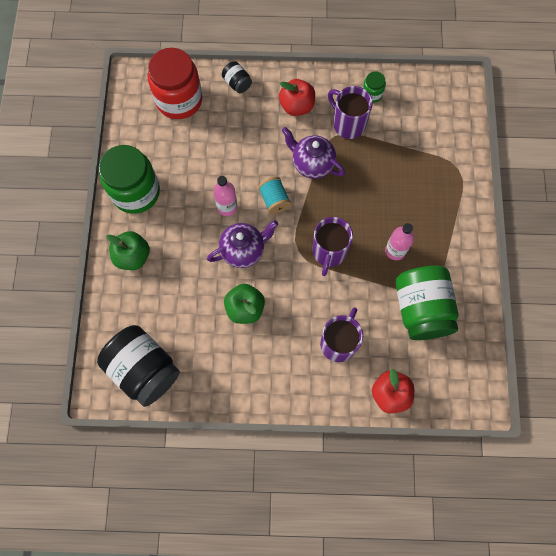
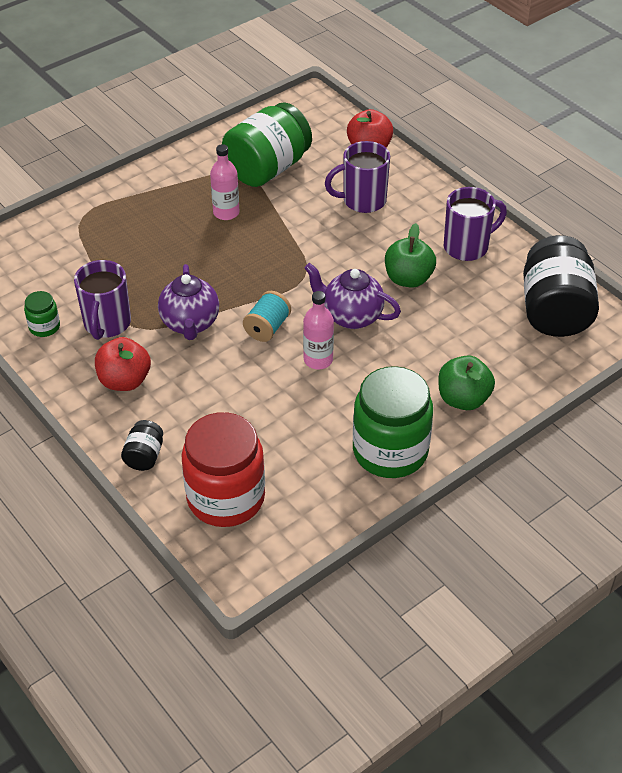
camera: 130 degrees left, 25 degrees down
purple mug [313,217,353,276] -> purple mug moved to [444,187,507,261]

